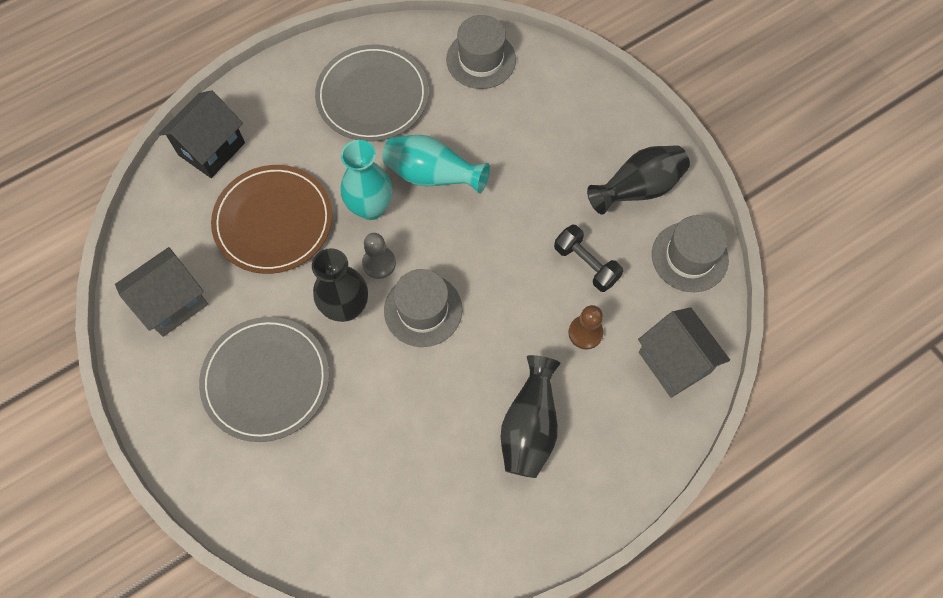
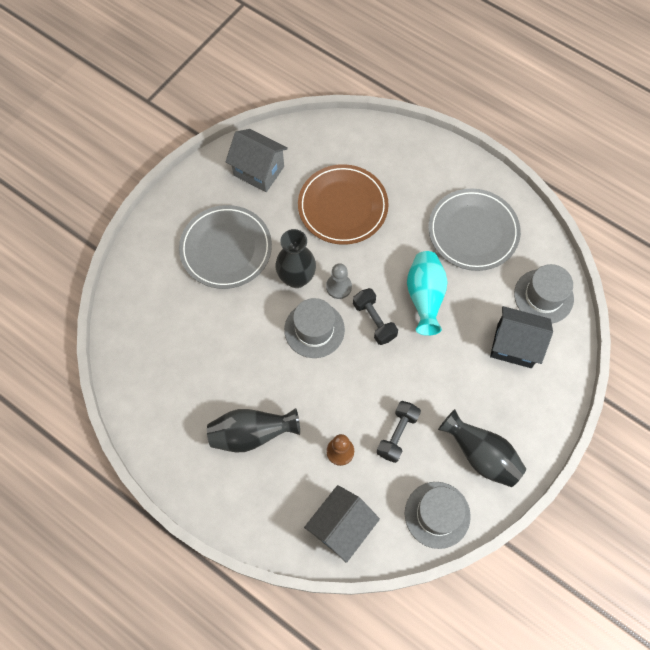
camera: 70 degrees right, 0 degrees up
black house [158,90,245,178] -> black house moved to [490,306,553,368]
turquoise vase [340,140,393,220] -> none
none -> black dumbbell [353,288,398,345]

